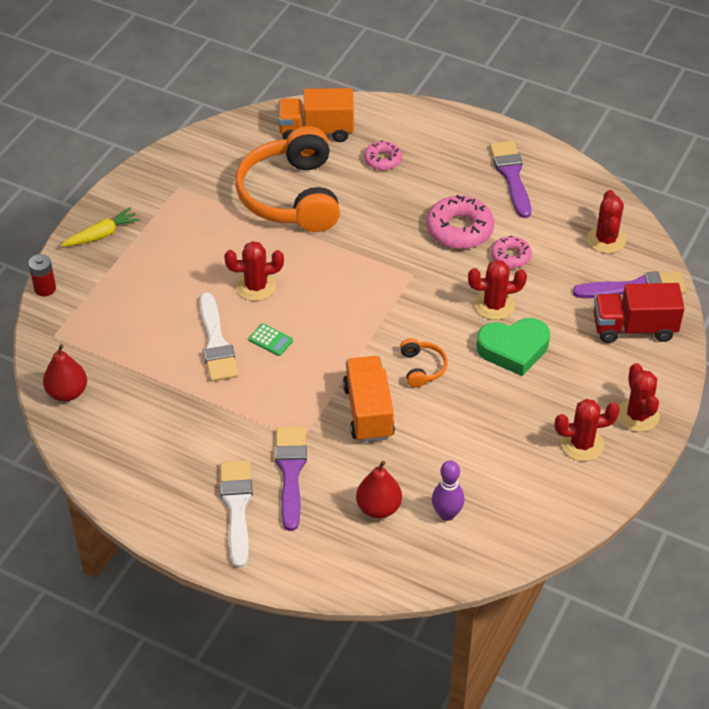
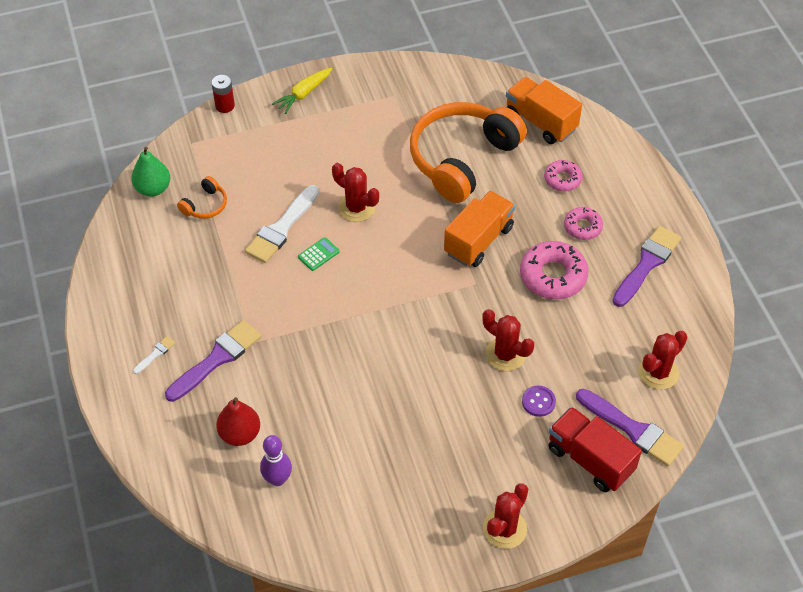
camera: 45 degrees right, 5 degrees up
red pear [43,344,87,401] -> green pear [131,147,170,196]
yellow carrot [61,207,140,246] -> yellow carrot turned 120 degrees clockwise [272,68,332,114]
white brush [220,460,253,568] -> white brush [133,336,175,374], size x0.45
green calculator [248,324,293,356] -> green calculator turned 120 degrees counterclockwise [298,237,339,271]
orange truck [343,356,395,442] -> orange truck moved to [444,191,515,267]
orange headphones [400,338,448,388] -> orange headphones moved to [177,176,227,219]
green heart [477,318,550,376] -> none
pink donut [491,236,532,268] -> pink donut moved to [564,207,603,240]
red cactus [555,399,620,461] -> none
none -> purple button [522,386,556,417]

